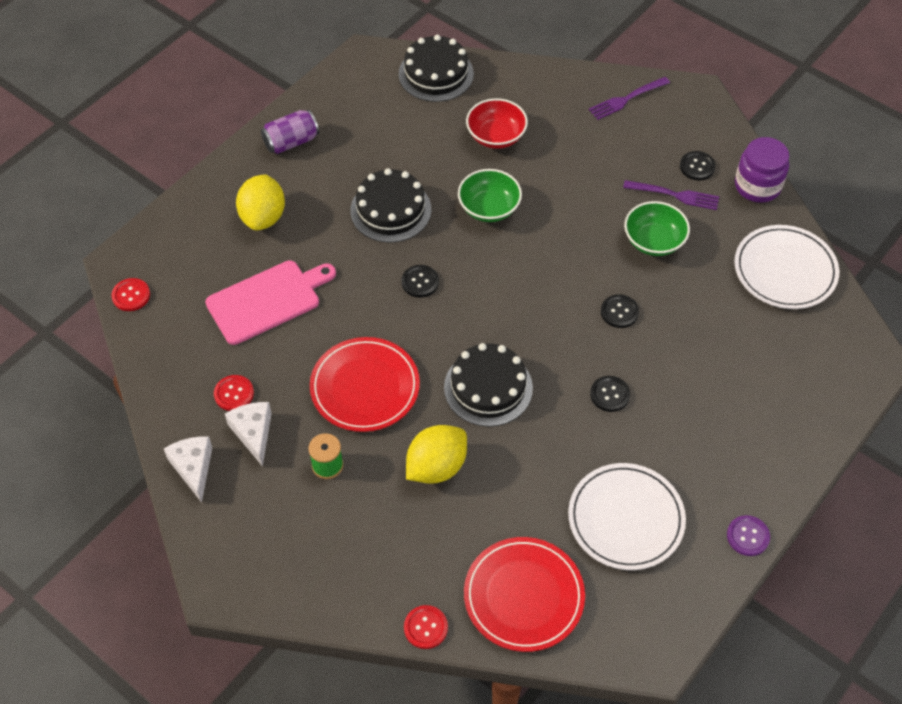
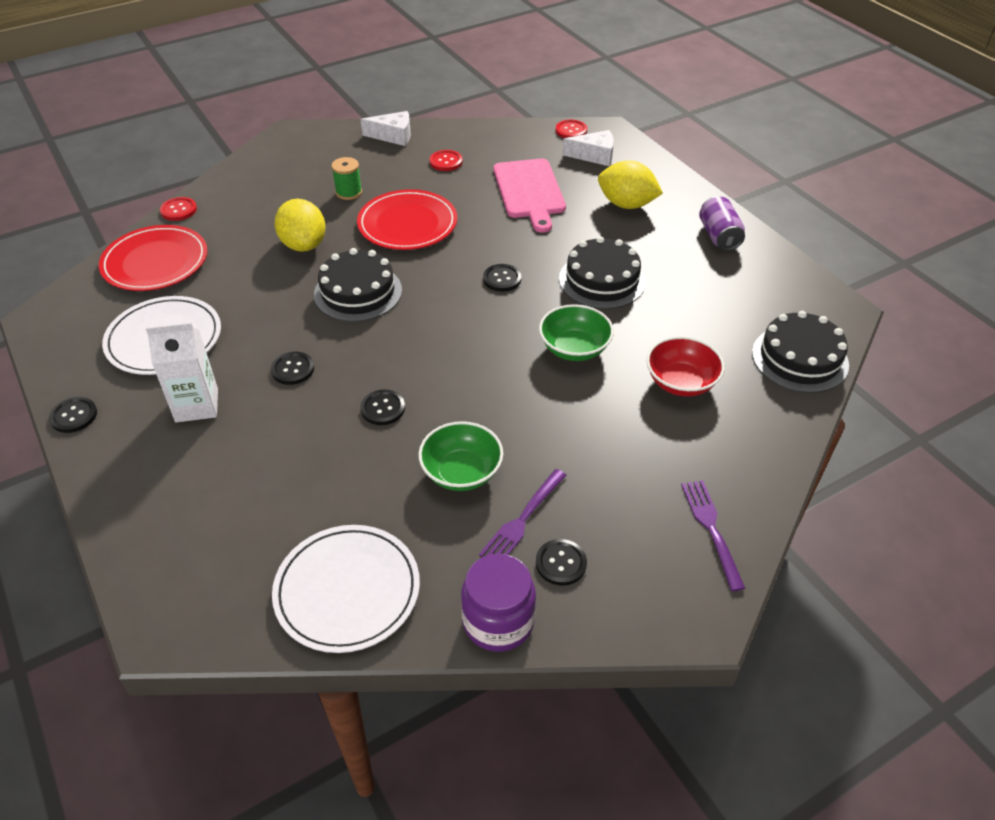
camera: 110 degrees right, 10 degrees down
white cheese [225,402,272,467] -> white cheese moved to [563,130,614,166]
purple button [727,515,770,556] -> black button [49,397,97,433]
none -> white carton [146,322,218,422]

